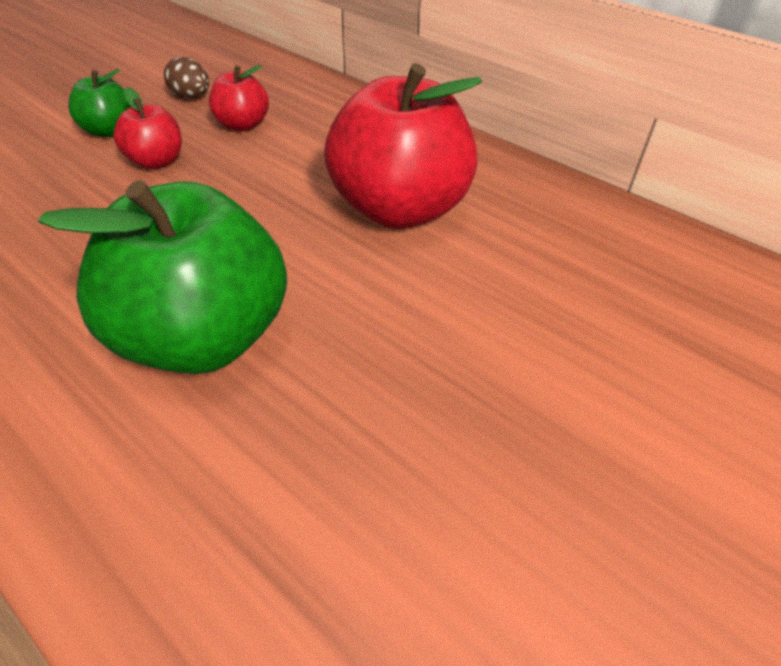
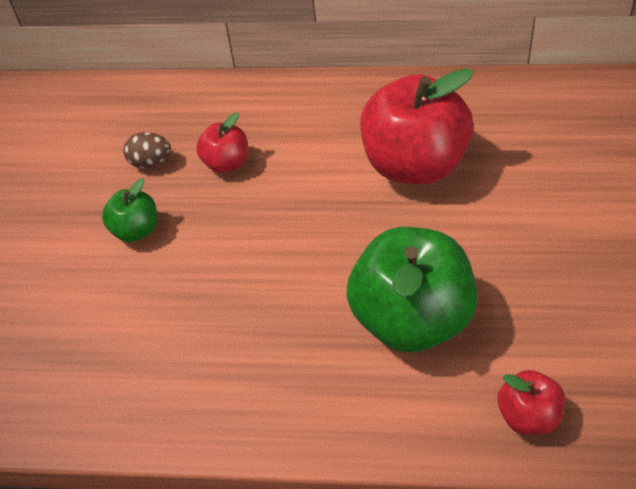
camera: 30 degrees left, 5 degrees up
red apple [113,87,182,169] -> red apple moved to [498,370,565,435]

